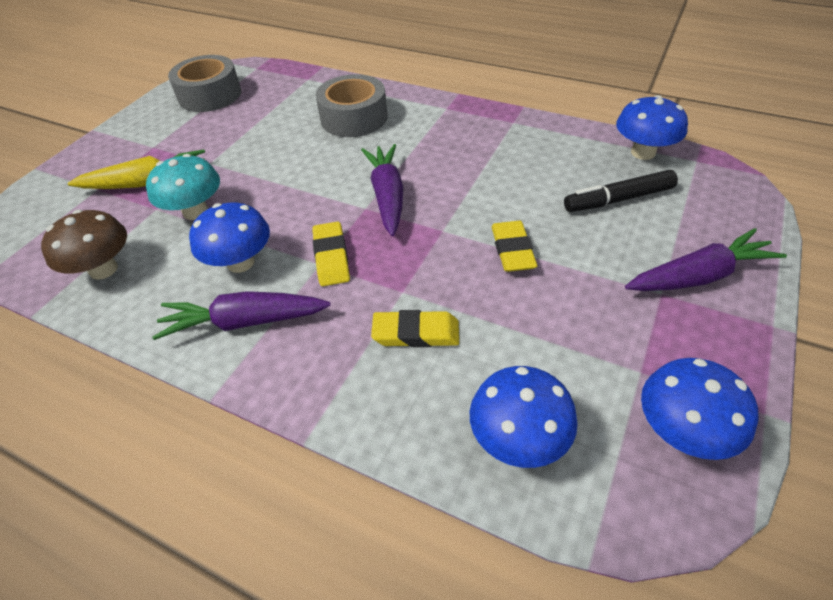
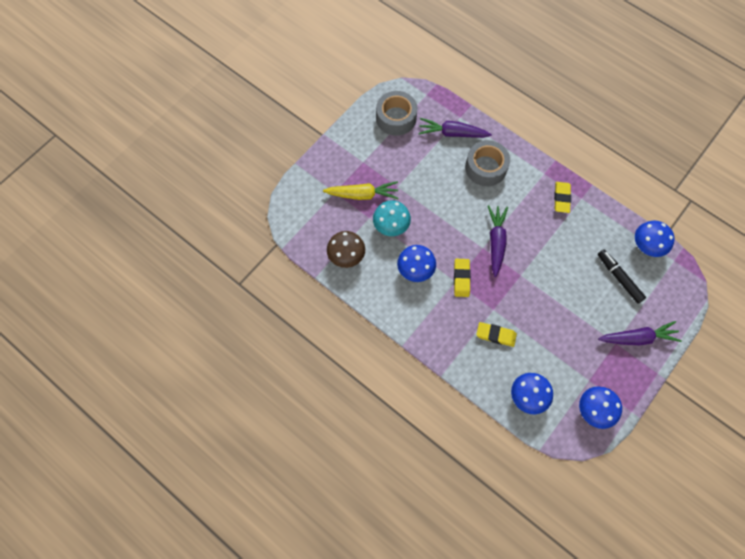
camera: 10 degrees right, 20 degrees up
purple carrot [153,291,331,340] -> purple carrot moved to [418,118,492,138]
yellow eraser [492,221,537,272] -> yellow eraser moved to [554,182,571,213]
black marker [564,170,678,212] -> black marker turned 60 degrees clockwise [598,250,646,303]

